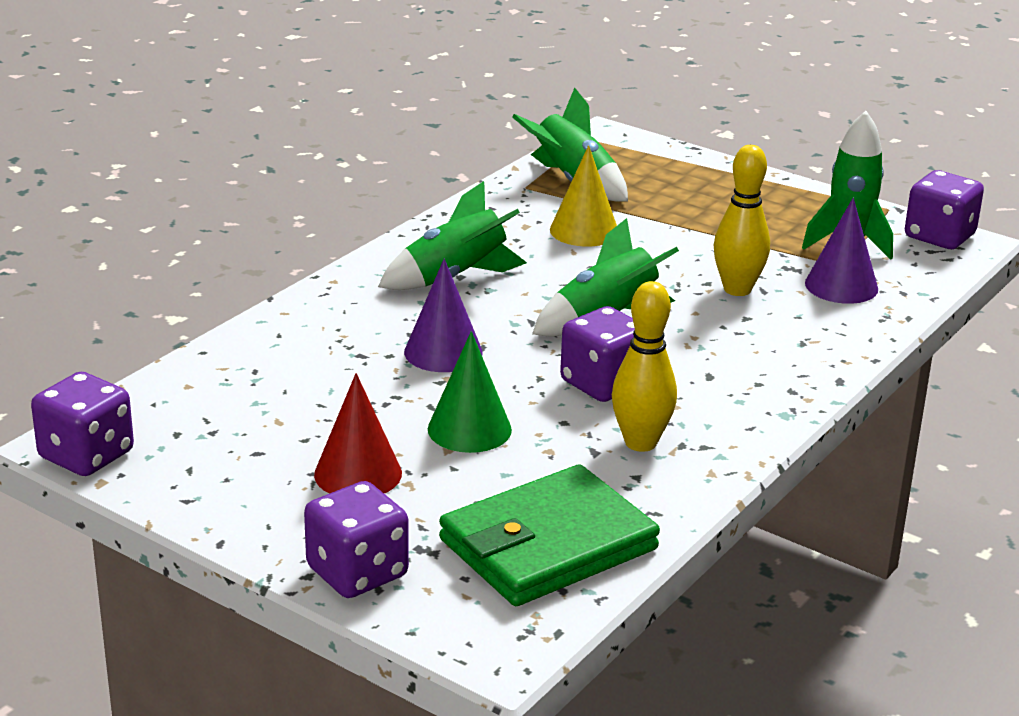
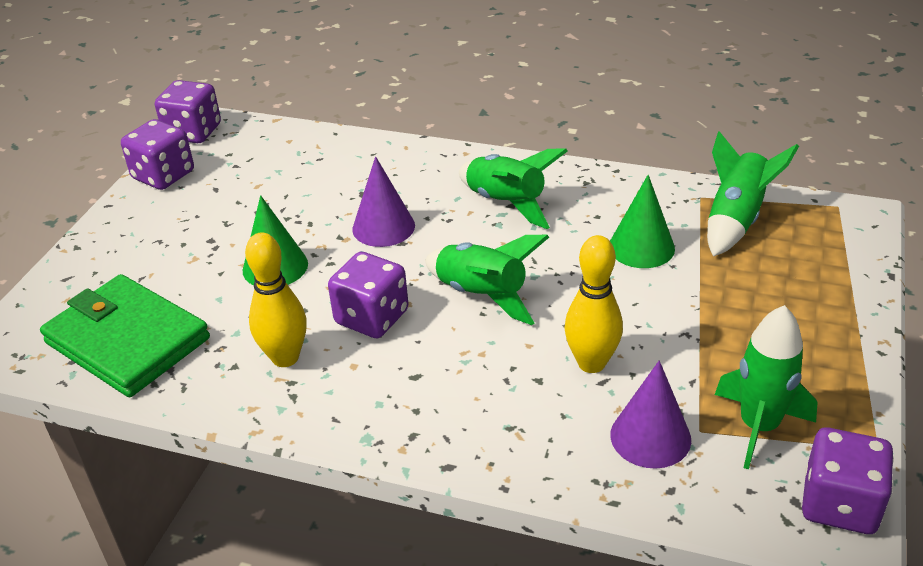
camera: 75 degrees right, 10 degrees up
purple dice [304,481,409,598] -> purple dice moved to [121,119,194,190]
red cone [314,373,402,494] -> none
yellow cone [550,145,617,247] -> green cone [610,175,675,268]

